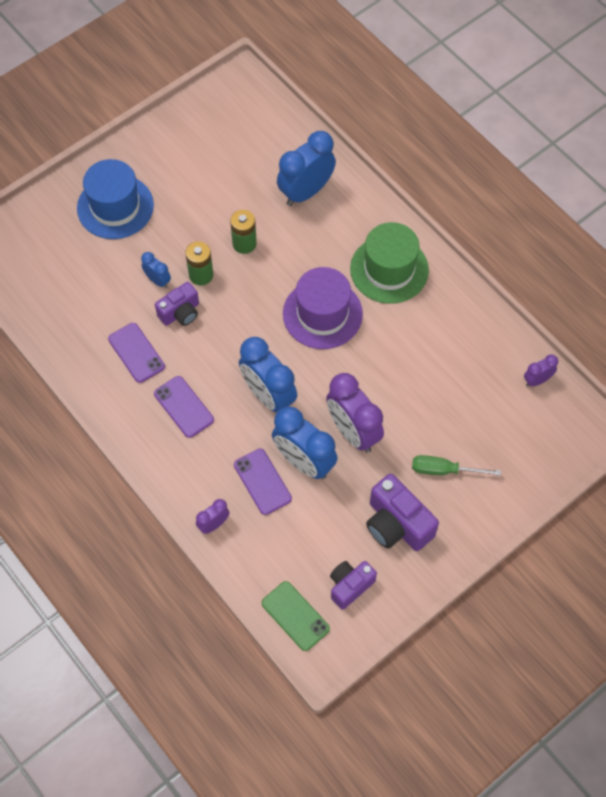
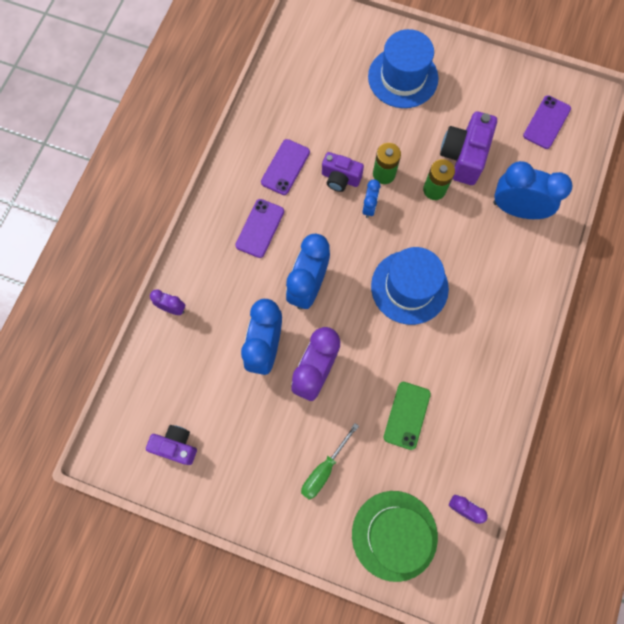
camera: 60 degrees right, 10 degrees up
blue clock [141,252,171,288] -> blue clock moved to [362,179,380,218]
purple phone [234,449,292,515] -> purple phone moved to [523,95,571,149]
green phone [262,581,330,651] -> green phone moved to [384,382,431,450]
purple hat [283,267,363,349] -> blue hat [371,247,449,325]
green hat [350,222,429,304] -> green hat moved to [352,491,438,582]
purple camera [366,474,439,551] -> purple camera moved to [440,111,497,185]
green screwdriver [412,455,501,476] -> green screwdriver turned 120 degrees counterclockwise [301,423,359,499]

